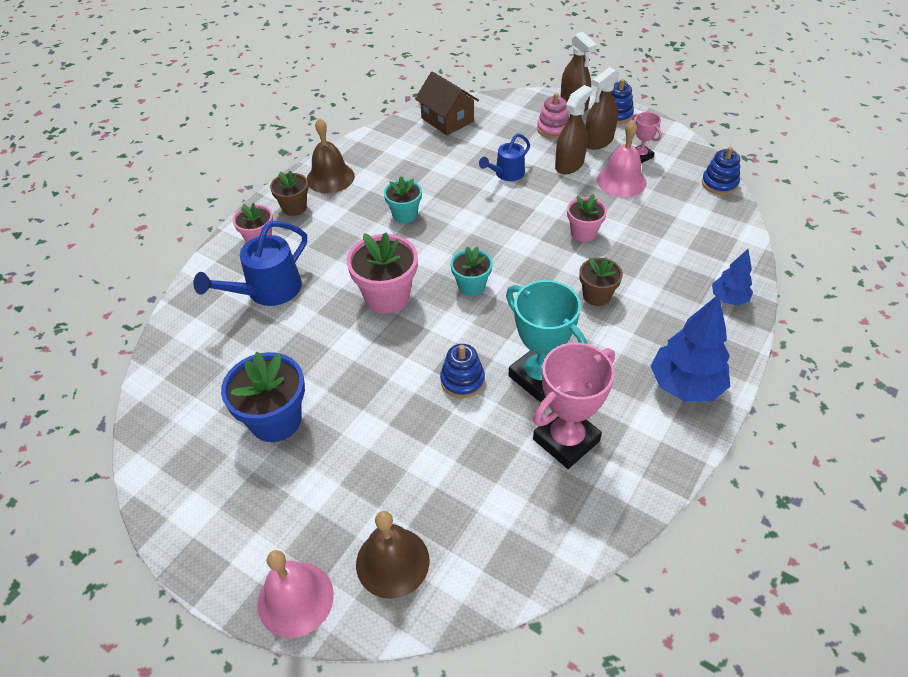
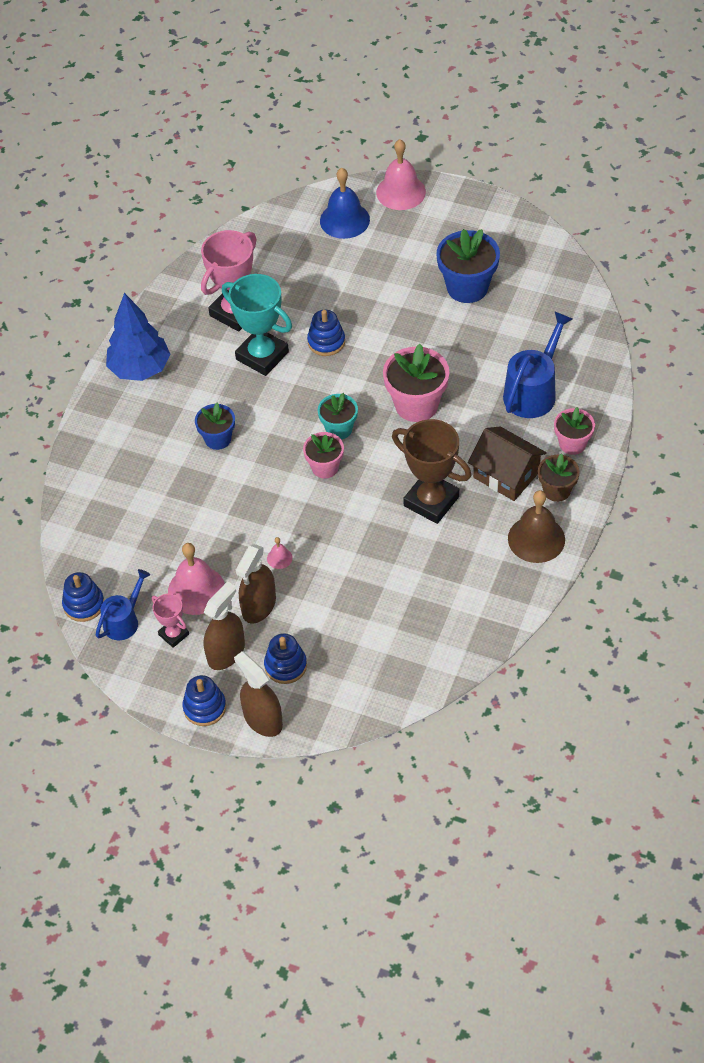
camera: 170 degrees right, 5 degrees up
brown bell [356,511,430,599] -> blue bell [320,168,370,239]
turquoise flower pot [384,176,422,223] -> brown trophy [392,419,471,524]
brown house [415,71,479,136] -> brown house moved to [468,426,547,501]
blue watering can [479,133,530,181] -> blue watering can moved to [96,569,150,640]
pink stacking toy [537,93,569,139] -> blue stacking toy [264,633,307,684]
pink flower pot [567,194,607,242] -> pink flower pot moved to [303,432,344,478]
brown flower pot [579,258,623,306] -> blue flower pot [195,403,235,450]
blue tree [712,249,753,305] -> none
none -> pink bell [267,537,293,569]

